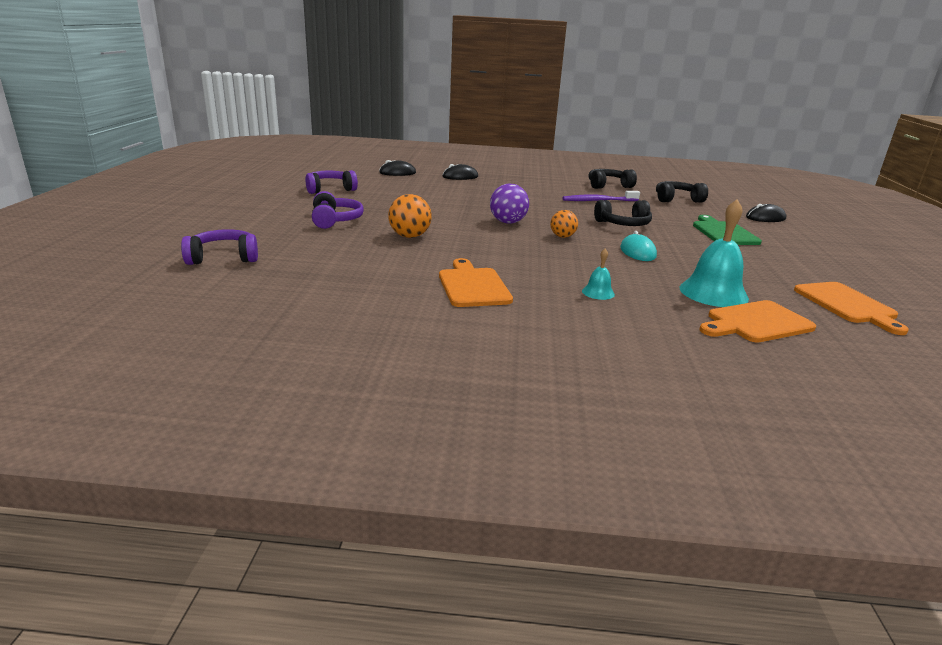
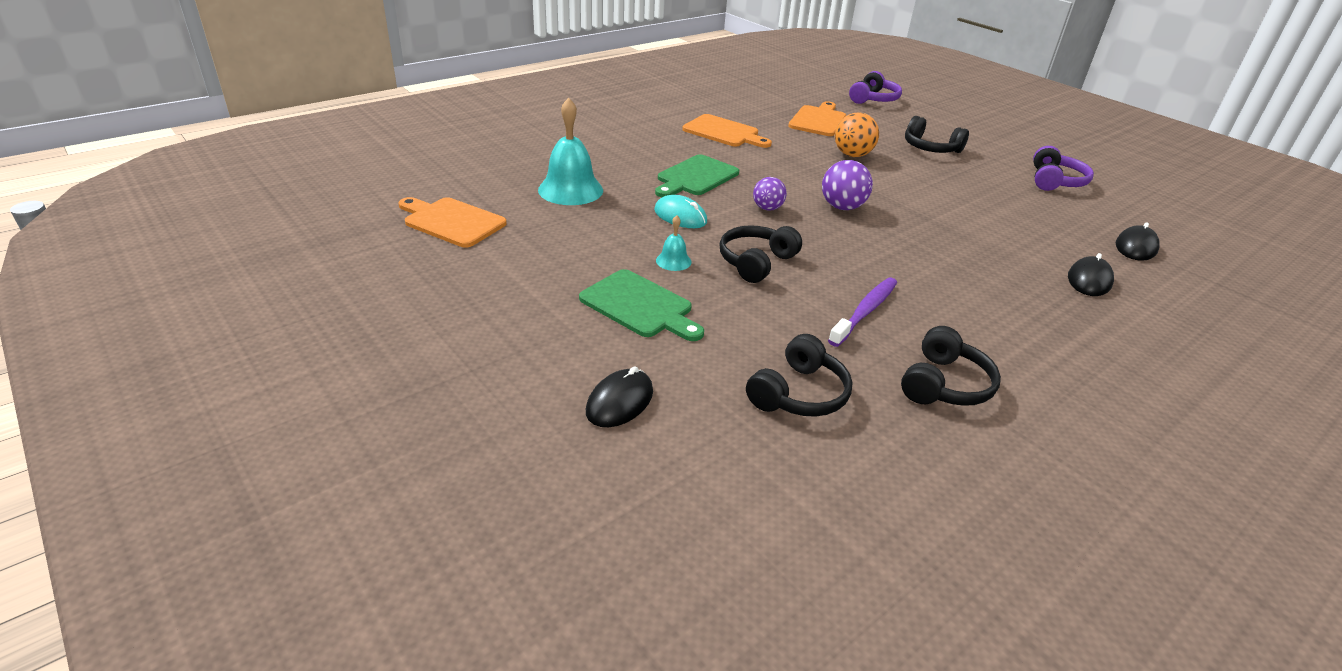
camera: 135 degrees right, 10 degrees up
purple headphones [312,191,364,229] -> black headphones [905,116,969,153]
orange ball [550,210,578,238] -> purple ball [753,177,787,211]
turquoise bell [582,248,615,300] -> turquoise bell moved to [656,215,692,271]
orange cutting board [699,300,816,342] -> orange cutting board moved to [788,101,846,136]
none -> green cutting board [655,155,739,197]

